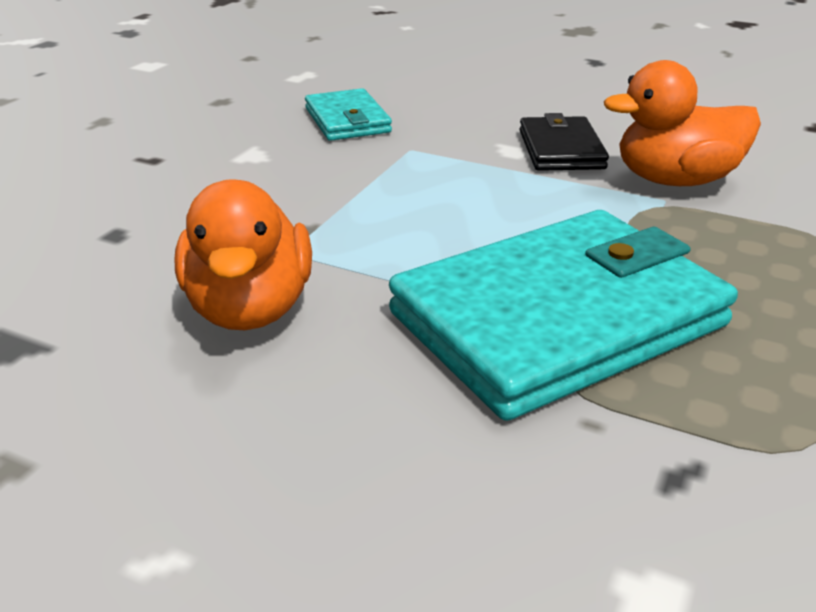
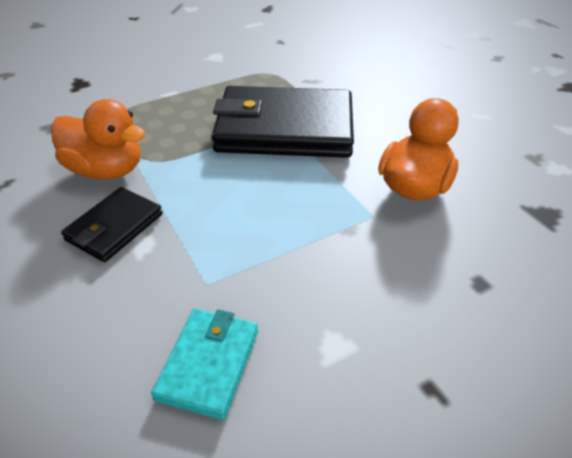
camera: 145 degrees left, 10 degrees up
turquoise wallet [389,210,738,421] -> black wallet [211,86,354,158]

